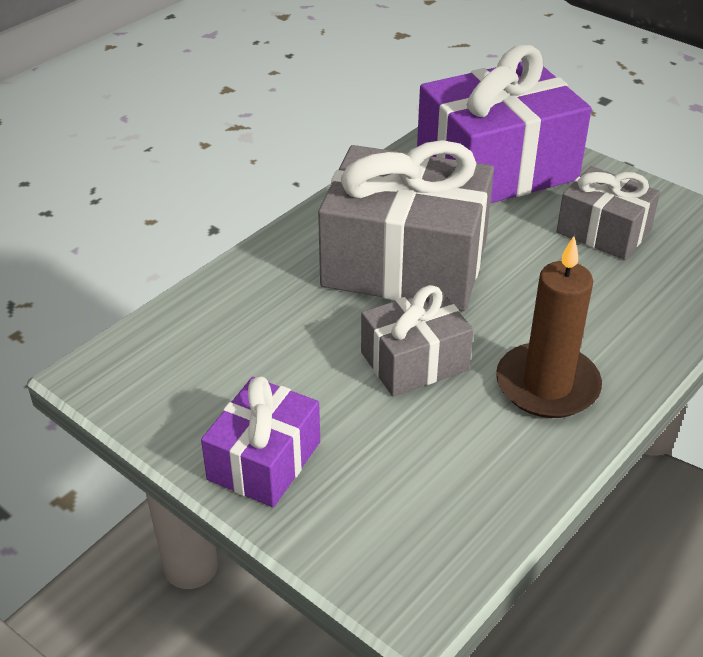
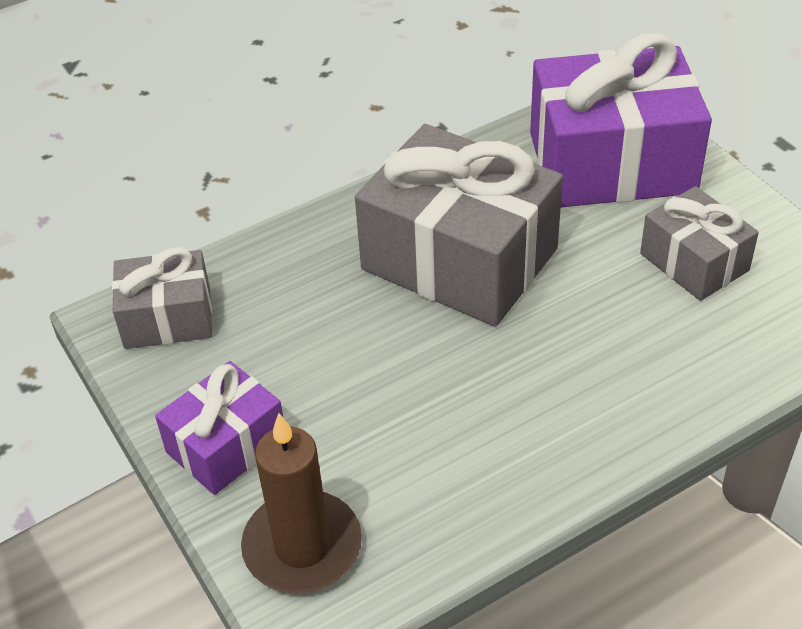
camera: 20 degrees right, 5 degrees up
grey gift [361,285,473,396] -> grey gift moved to [112,247,212,349]
brown candle [496,236,602,418] -> brown candle moved to [241,413,362,593]

